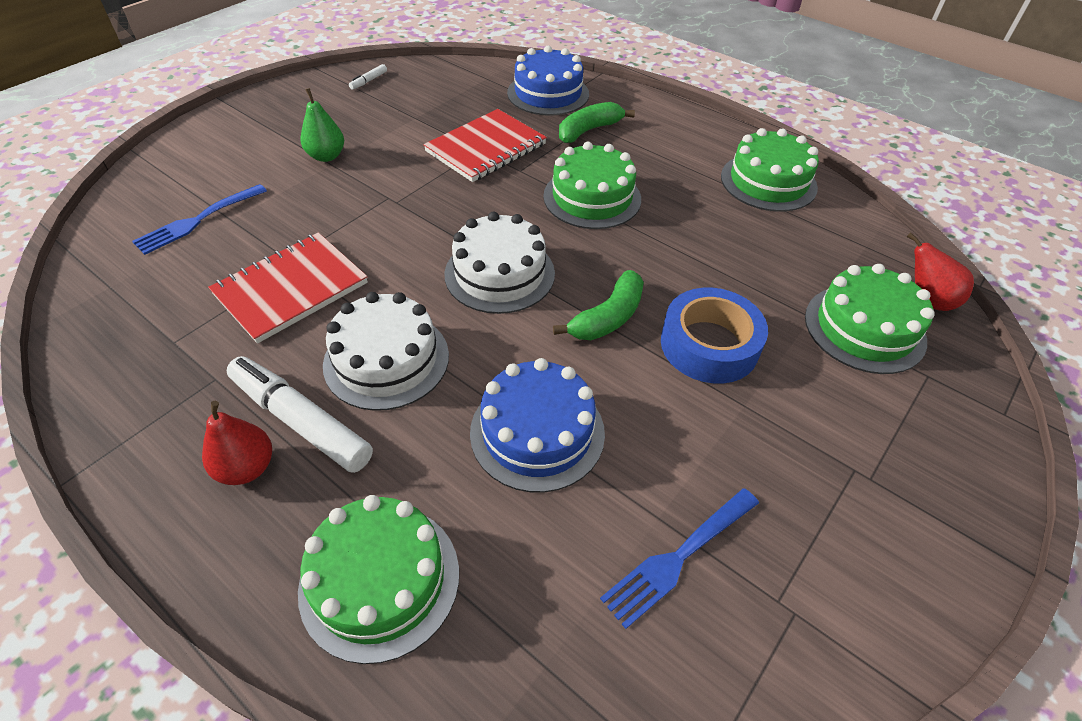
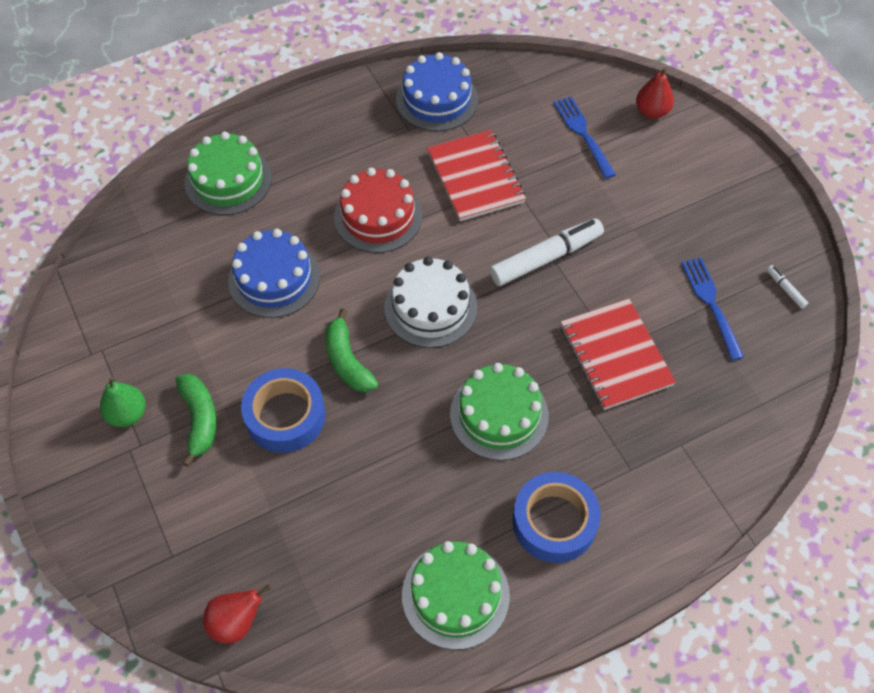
camera: 115 degrees right, 10 degrees up
red pear [202,401,272,485] -> red pear moved to [636,67,674,119]
white marker [226,356,373,473] -> white marker moved to [490,218,604,286]
green pear [300,88,344,162] -> green pear moved to [100,377,146,427]
white cake [323,292,449,411] -> red cake [334,168,422,253]
blue cake [507,46,589,116] -> blue cake moved to [396,52,478,131]
green banana [559,102,635,143] -> green banana moved to [176,374,217,467]
blue fork [600,488,759,629] -> blue fork moved to [681,257,744,361]
green cake [805,264,935,374] -> none
none -> blue tape [513,472,601,563]

